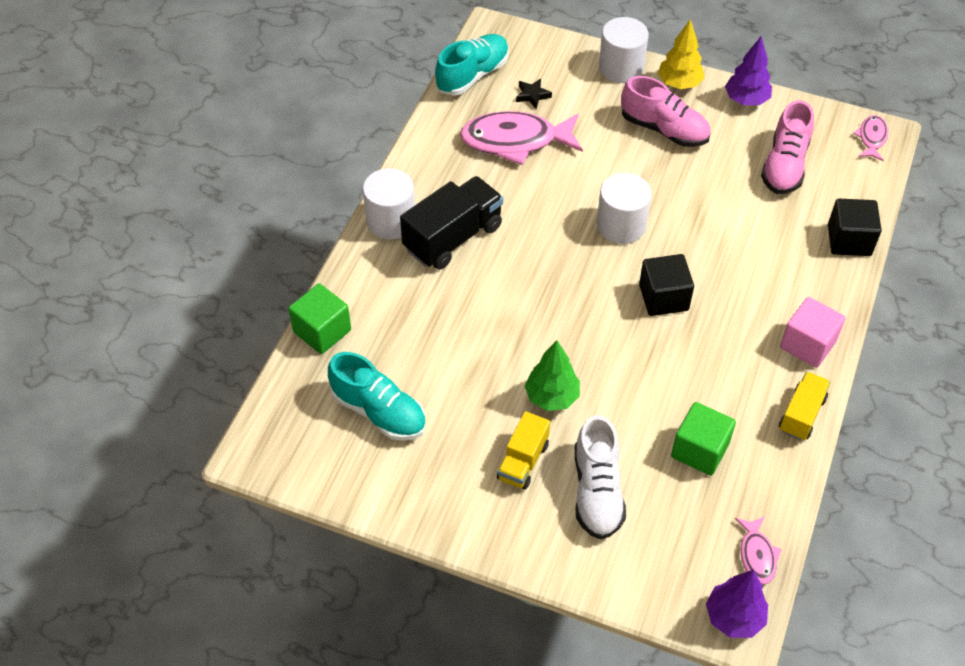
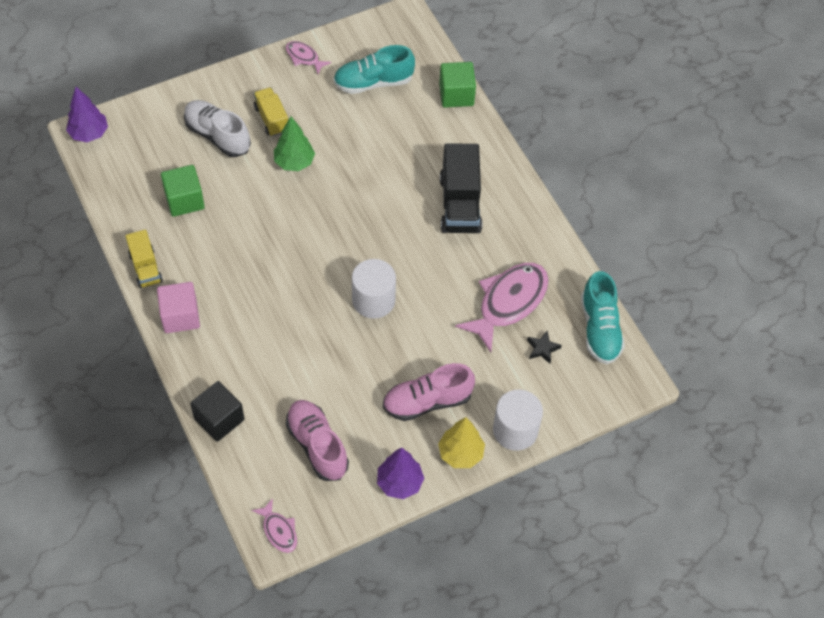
camera: 130 degrees right, 5 degrees up
white cylinder [363,168,415,239] -> none
black cube [639,254,694,316] -> none
pink fish [735,516,782,585] -> pink fish moved to [286,41,331,74]

